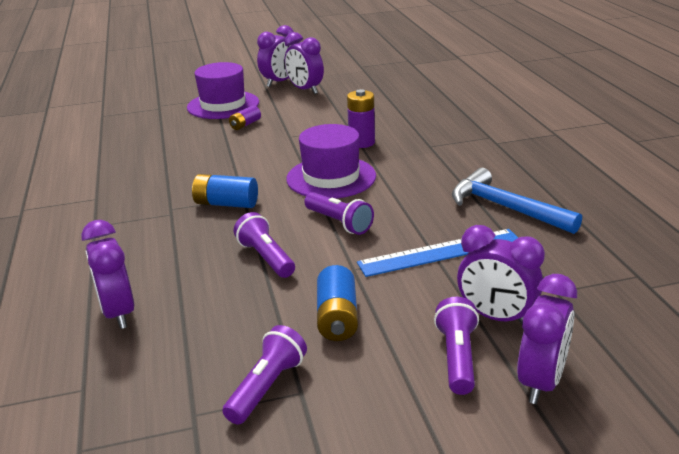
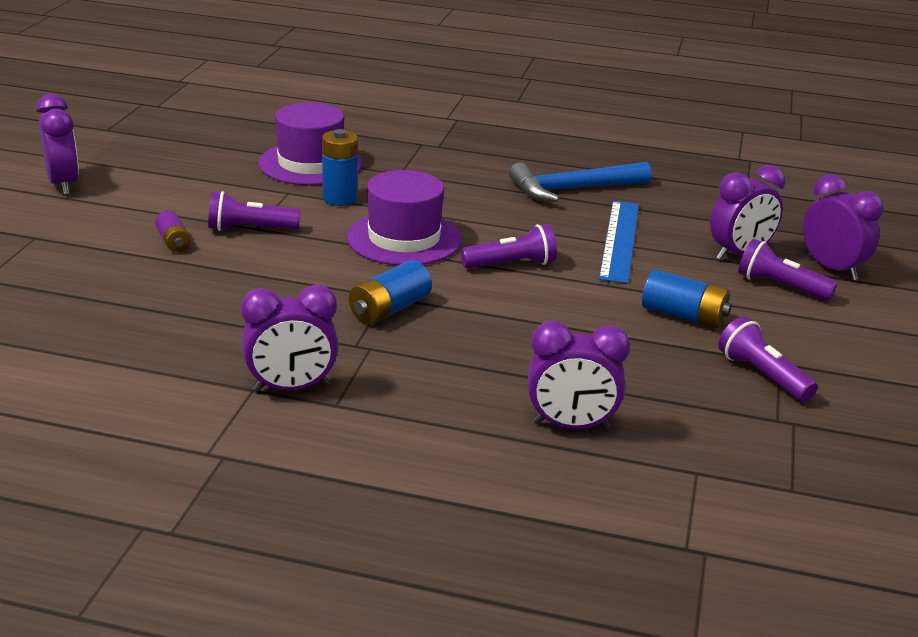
camera: 65 degrees left, 0 degrees up
purple hat [187,62,259,119] -> purple hat moved to [258,102,362,185]
purple flashlight [234,212,295,278] -> purple flashlight moved to [208,191,301,231]
purple clock [285,32,324,94] -> purple clock moved to [241,285,338,392]
purple battery [347,89,375,148] -> blue battery [322,129,358,206]

